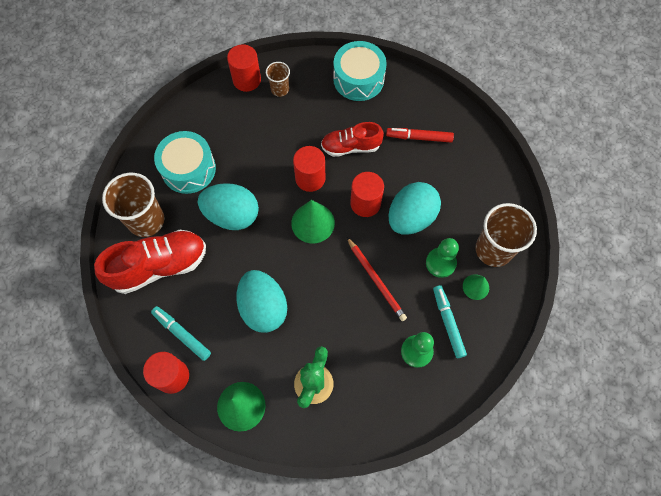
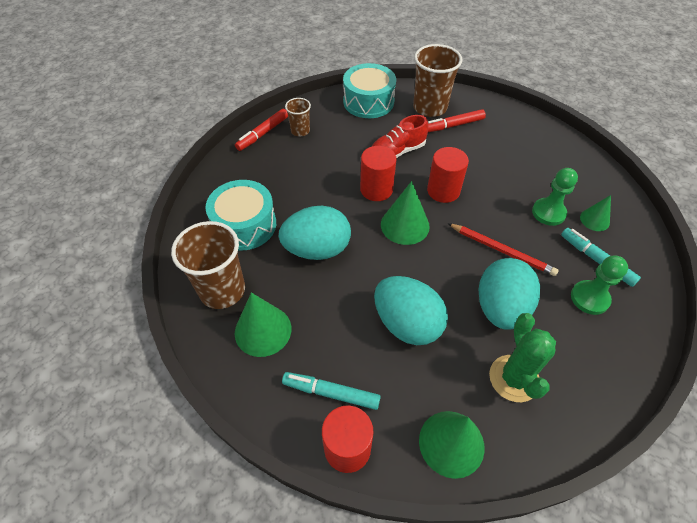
camera: 25 degrees left, 15 degrees down
red shoe [94,230,206,294] -> green cone [235,293,291,357]
red cylinder [227,44,261,92] -> red marker [235,109,288,151]
turquoise egg [388,182,441,235] -> turquoise egg moved to [478,258,540,330]
brown cup [476,203,537,267] -> brown cup moved to [413,44,462,117]

